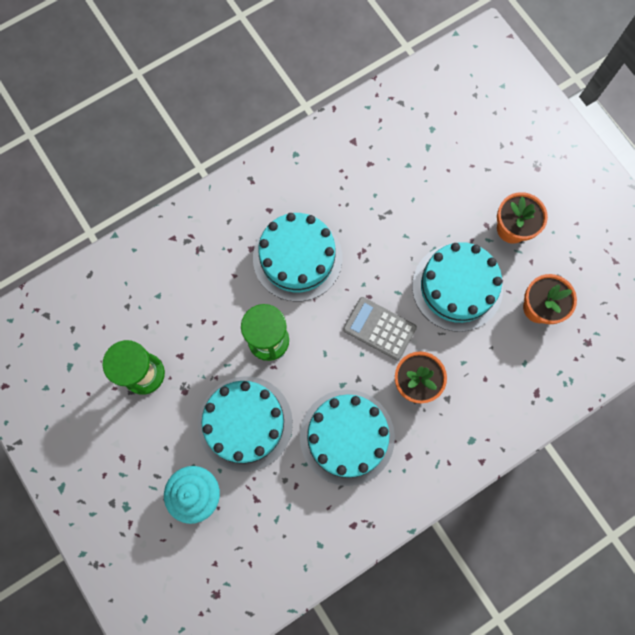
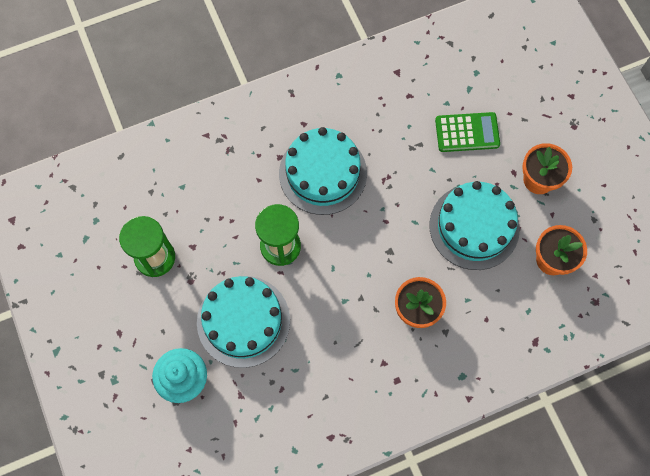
camera: 10 degrees right, 5 degrees down
turquoise cake [300,390,395,486] -> none
grey calculator [343,297,417,360] -> none
none -> green calculator [435,112,500,152]

